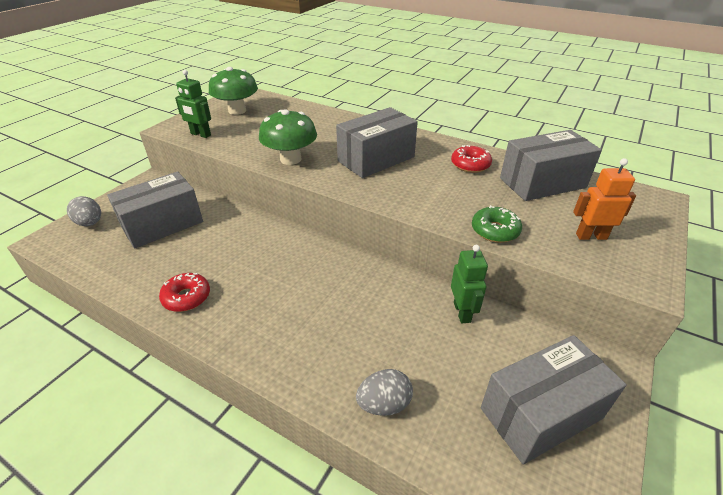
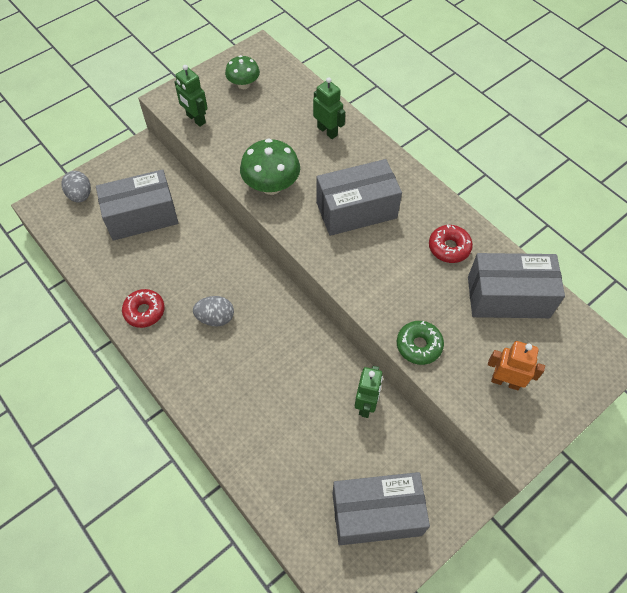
camera: 20 degrees right, 20 degrees up
green mushroom [209,67,258,115] -> green mushroom [225,55,260,89], size x0.64
grey egg [356,369,413,416] -> grey egg moved to [193,296,234,326]
none -> green robot [313,77,345,139]

